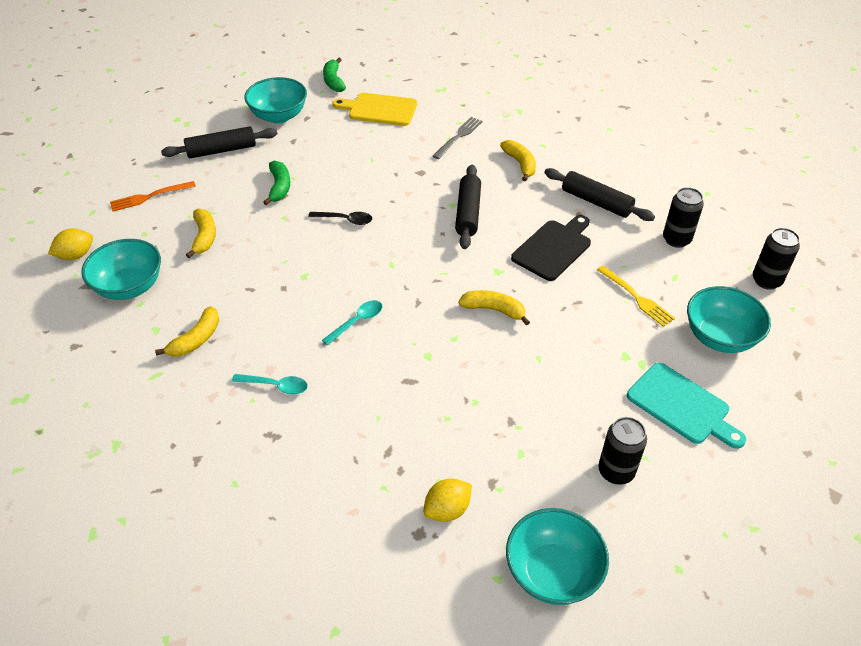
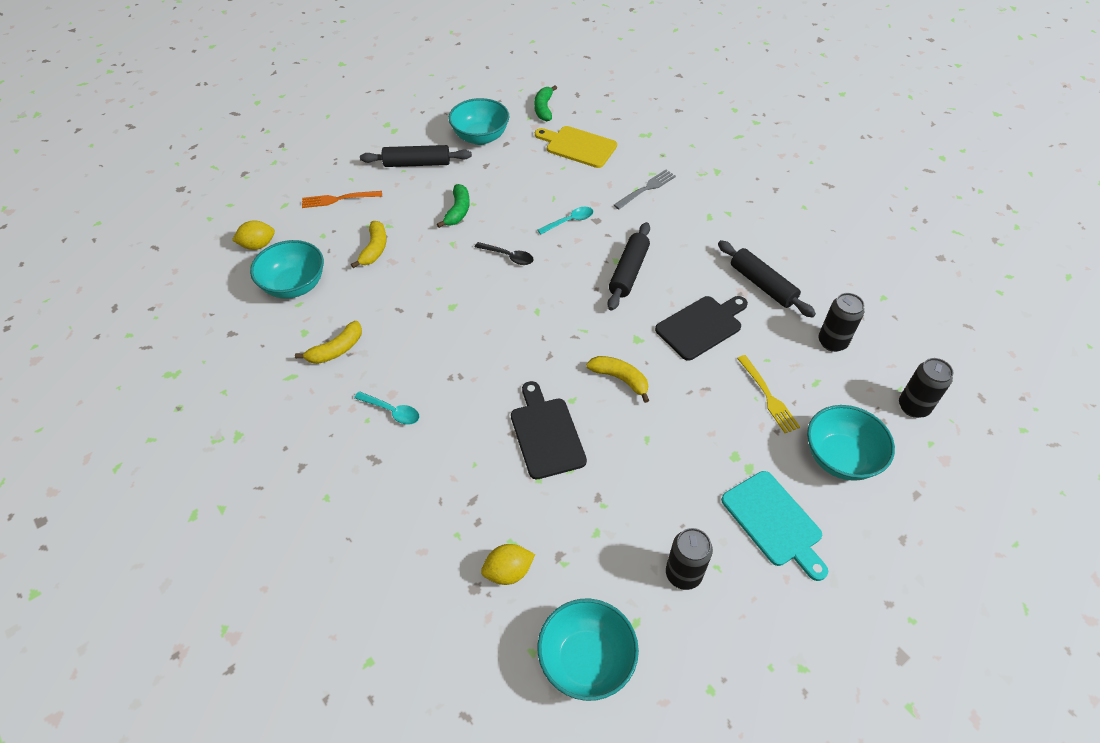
camera: 15 degrees right, 5 degrees up
turquoise spoon [322,300,382,345] -> turquoise spoon moved to [538,207,593,234]
yellow banana [500,140,536,181] -> none
none -> black cutting board [511,381,587,479]

